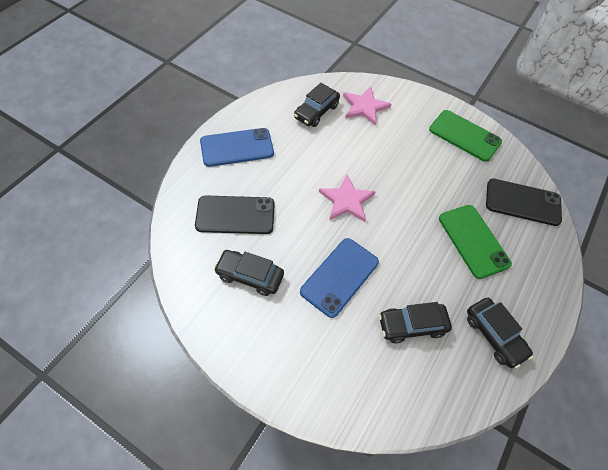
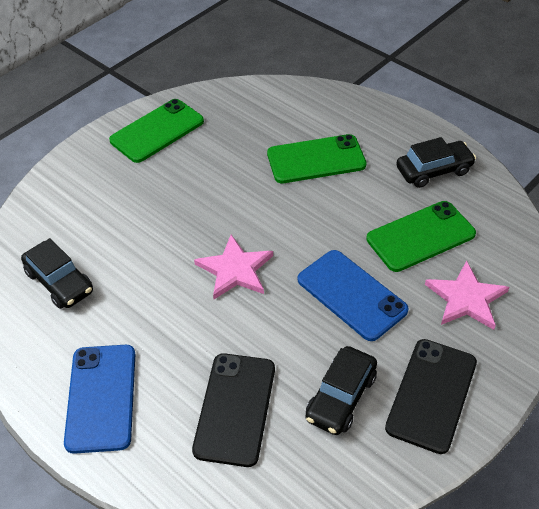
camera: 75 degrees left, 10 degrees down
pink star [343,87,391,126] -> pink star moved to [425,261,509,330]
black car [379,302,452,343] -> green phone [366,201,476,272]
black phone [486,178,562,226] -> black phone moved to [385,339,477,454]

